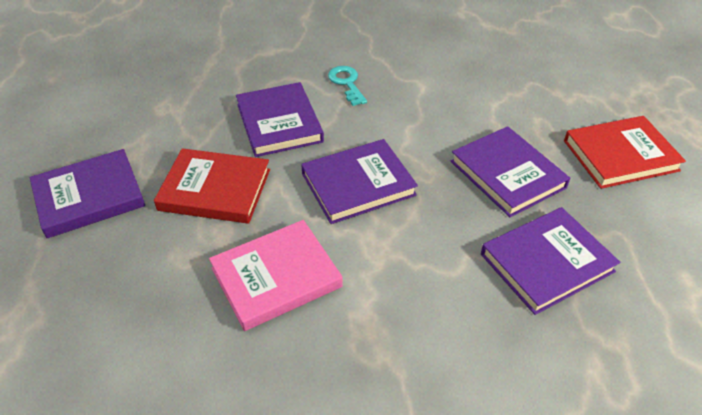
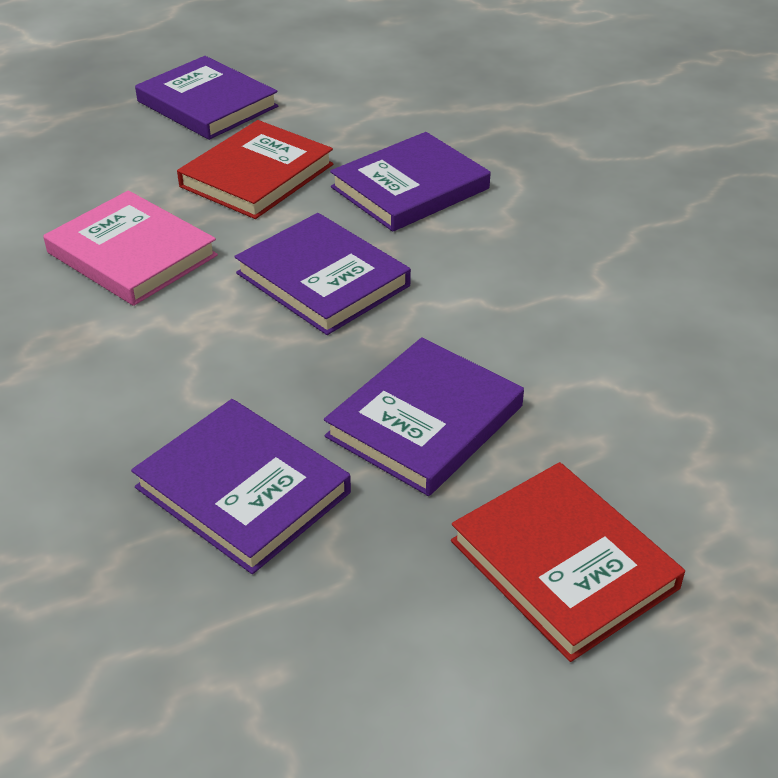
camera: 70 degrees right, 5 degrees down
red book [154,148,270,224] -> red book turned 45 degrees clockwise [177,120,333,219]
turquoise key [328,66,367,106] -> none

